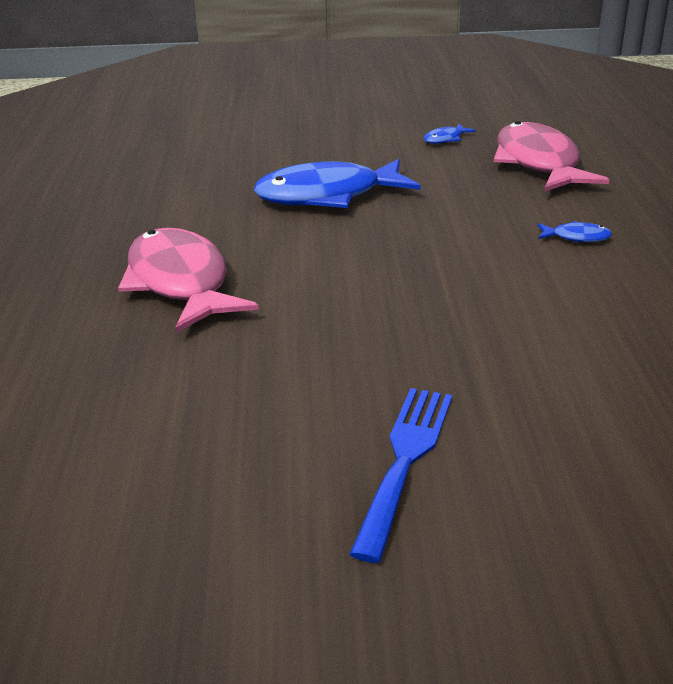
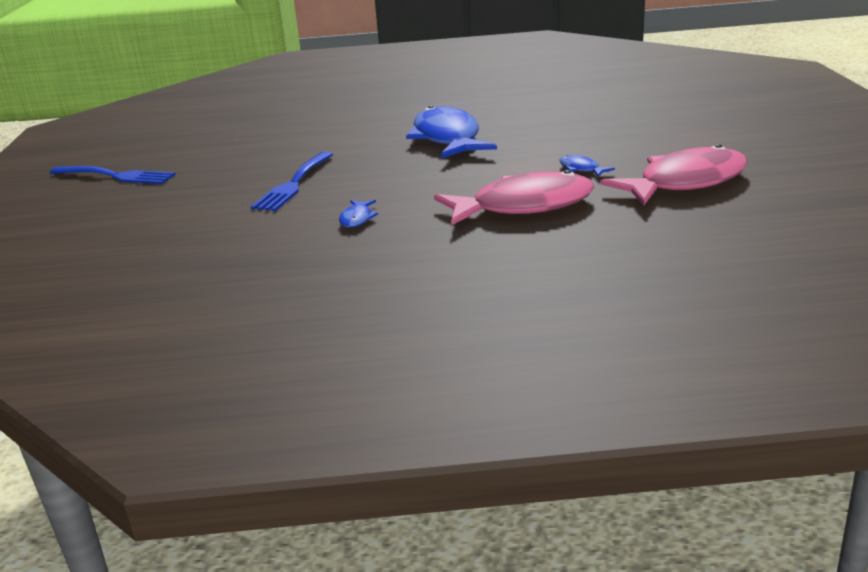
camera: 90 degrees right, 5 degrees down
pink fish [118,228,259,332] -> pink fish moved to [601,144,747,205]
none -> blue fork [251,152,333,211]

